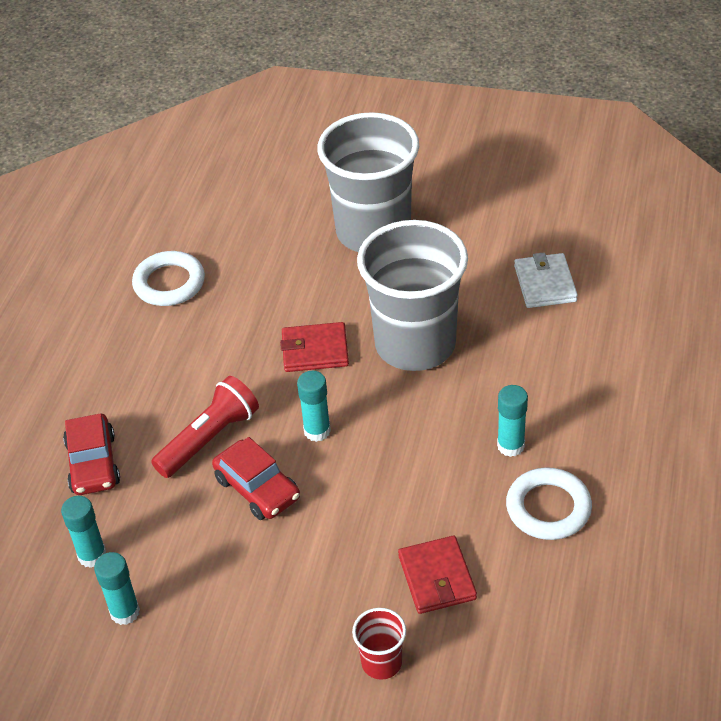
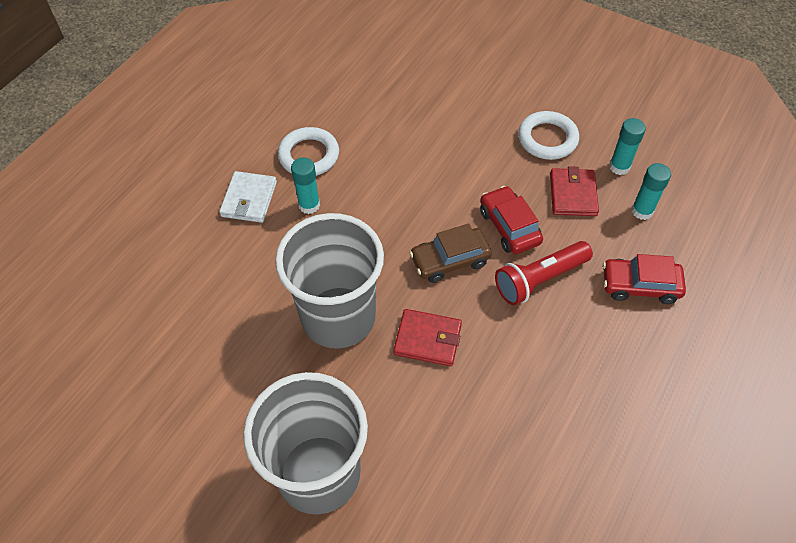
camera: 165 degrees left, 10 degrees up
red car [63,413,120,495] -> red car turned 90 degrees counterclockwise [603,254,686,304]
white ring [132,251,205,306] -> white ring moved to [518,111,579,160]
turquoise glue stick [297,371,331,442] -> brown car [410,224,492,283]
red cup [352,608,406,680] -> none
red wallet [398,536,477,614] -> red wallet moved to [550,166,599,216]
white wallet [514,252,578,308] -> white wallet moved to [219,171,277,223]

